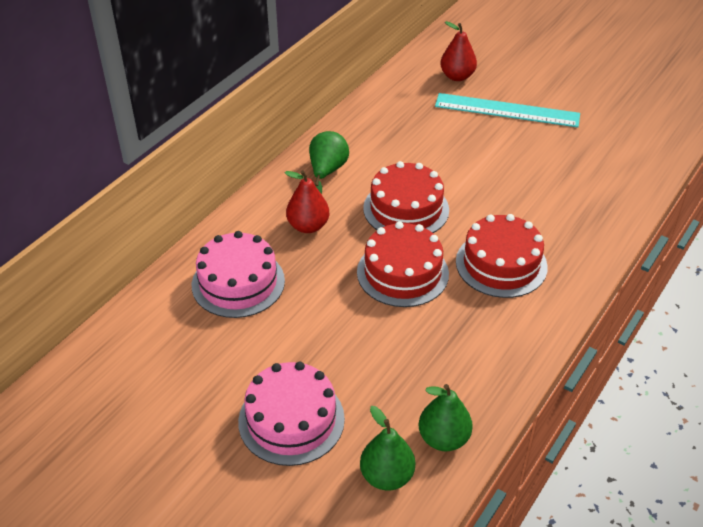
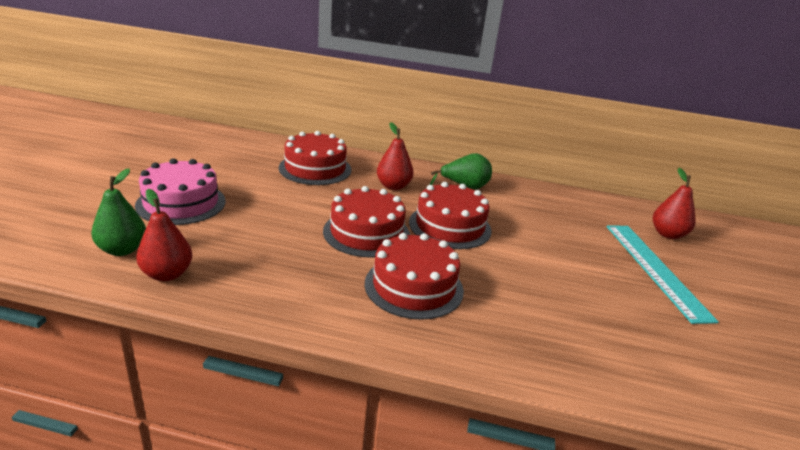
camera: 65 degrees right, 15 degrees down
pink cake [192,231,285,318] -> red cake [279,131,351,185]
green pear [419,384,473,451] -> red pear [136,189,192,281]

